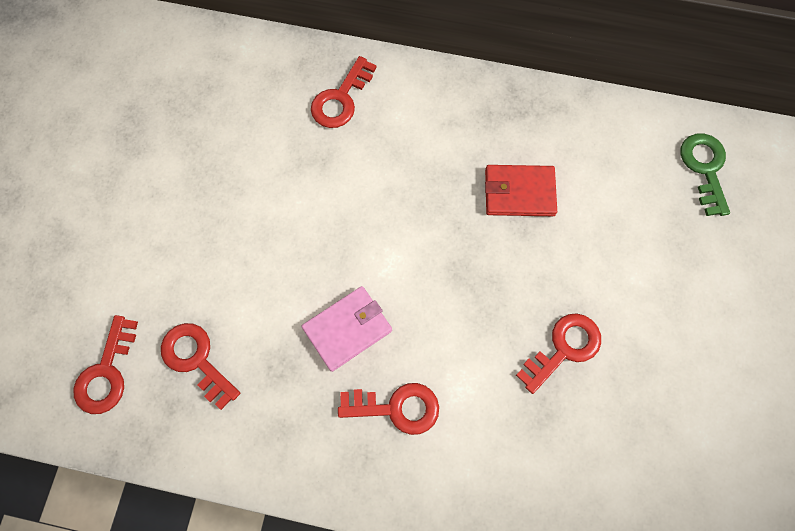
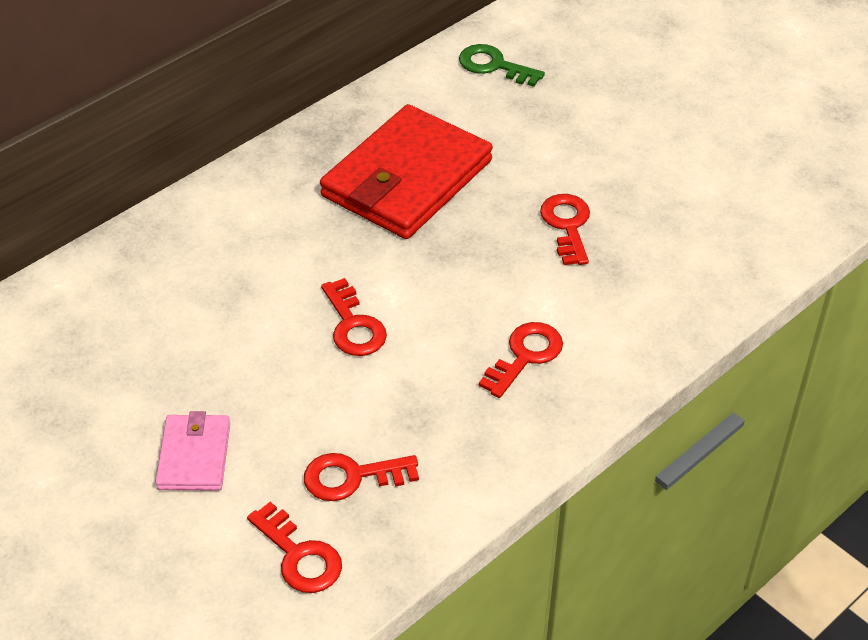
camera: 55 degrees left, 25 degrees down
pink wallet [302,286,392,372] -> pink wallet moved to [156,411,230,491]
red key [311,56,377,128] -> red key moved to [321,278,387,356]
red wallet [485,165,557,216] -> red wallet [320,104,493,239], size x2.01

